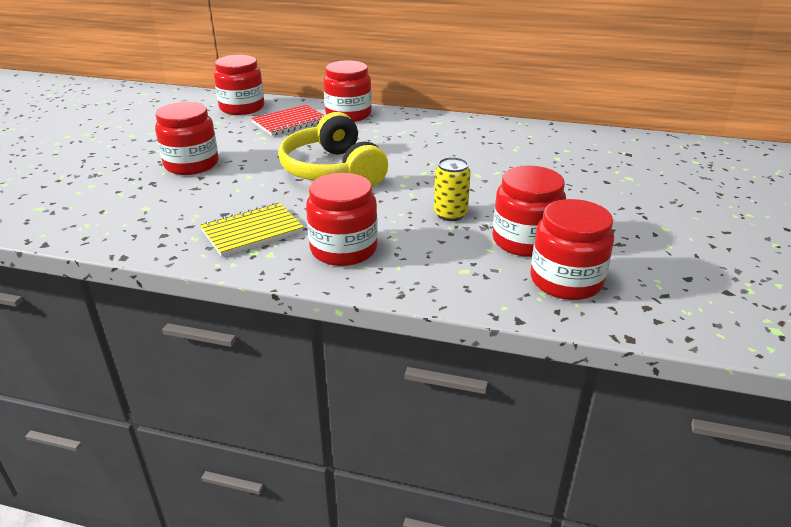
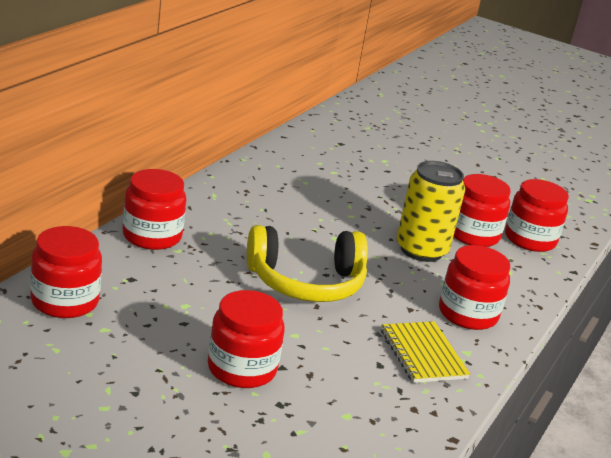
camera: 80 degrees left, 5 degrees down
red notebook [251,105,325,136] -> none
yellow can [434,157,471,221] -> yellow can [397,161,465,262], size x1.75

